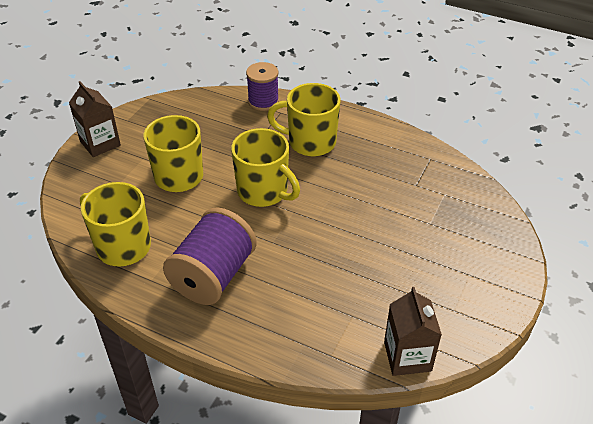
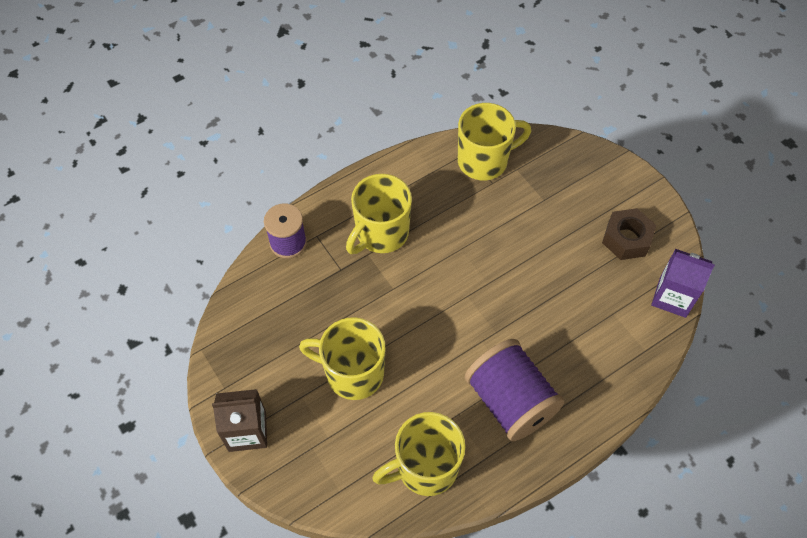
camera: 60 degrees left, 15 degrees up
yellow mug [231,128,300,207] -> yellow mug moved to [458,103,531,180]
brown carton [384,287,442,376] -> purple carton [651,249,715,318]
none -> brown nut [602,208,656,260]

